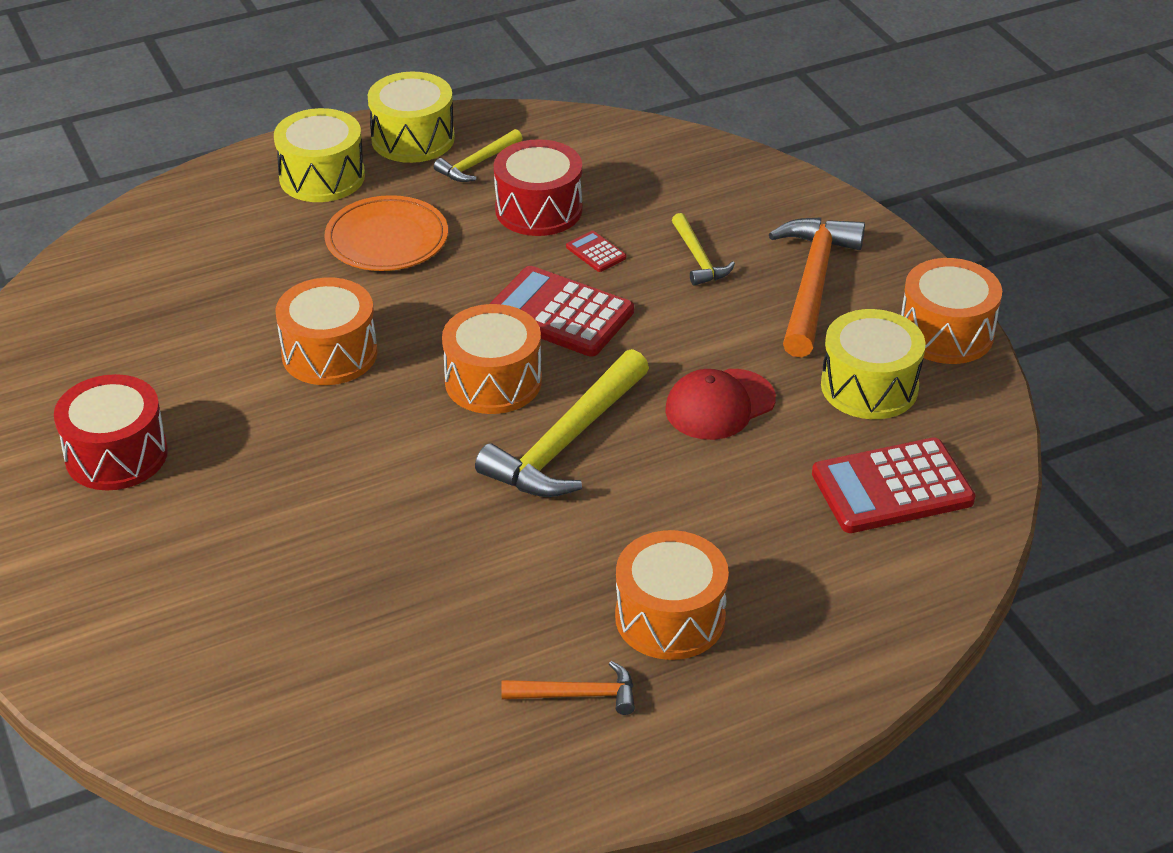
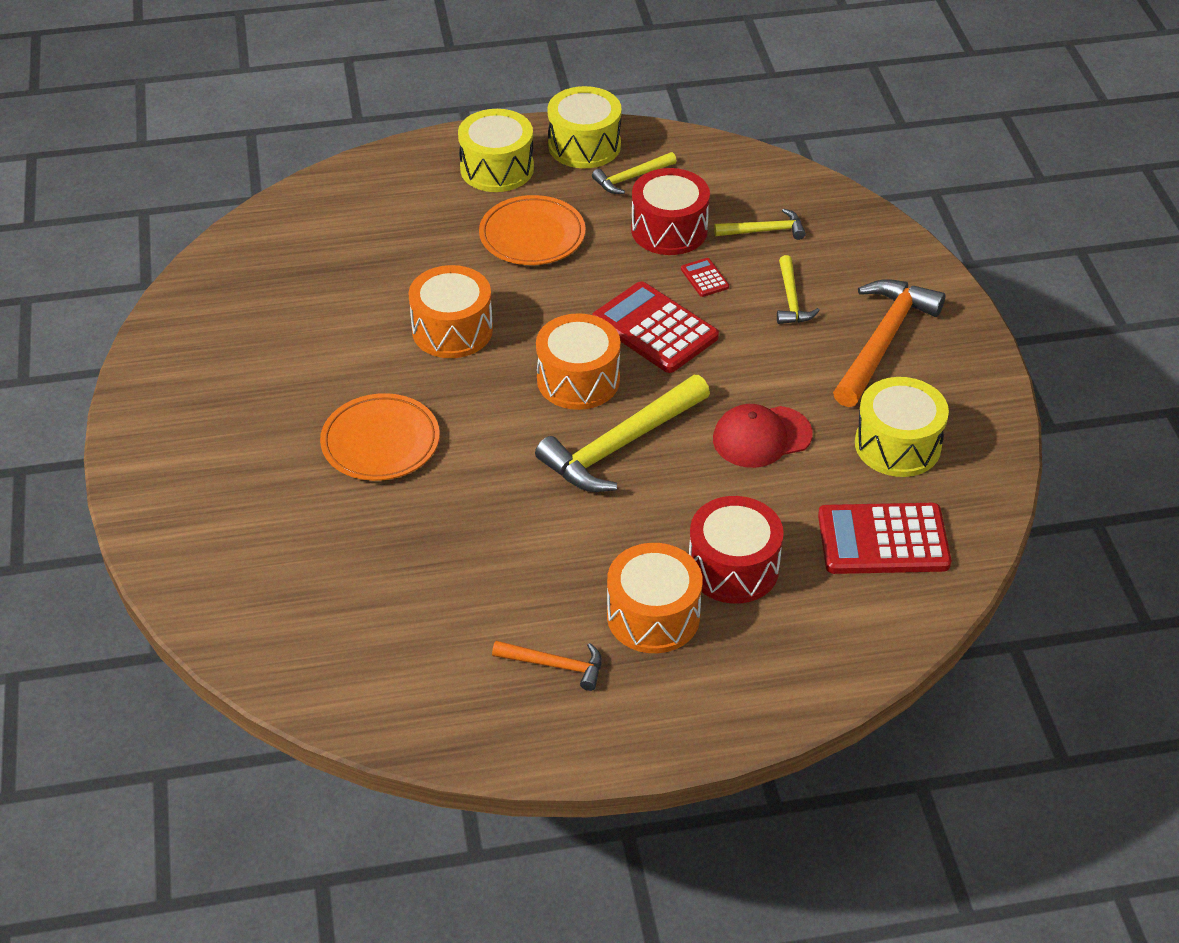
camera: 15 degrees right, 5 degrees up
red drum [54,374,168,490] -> red drum moved to [689,496,784,604]
orange drum [901,258,1002,364] -> none
none -> orange plate [320,393,440,481]
none -> yellow hammer [714,208,806,240]

